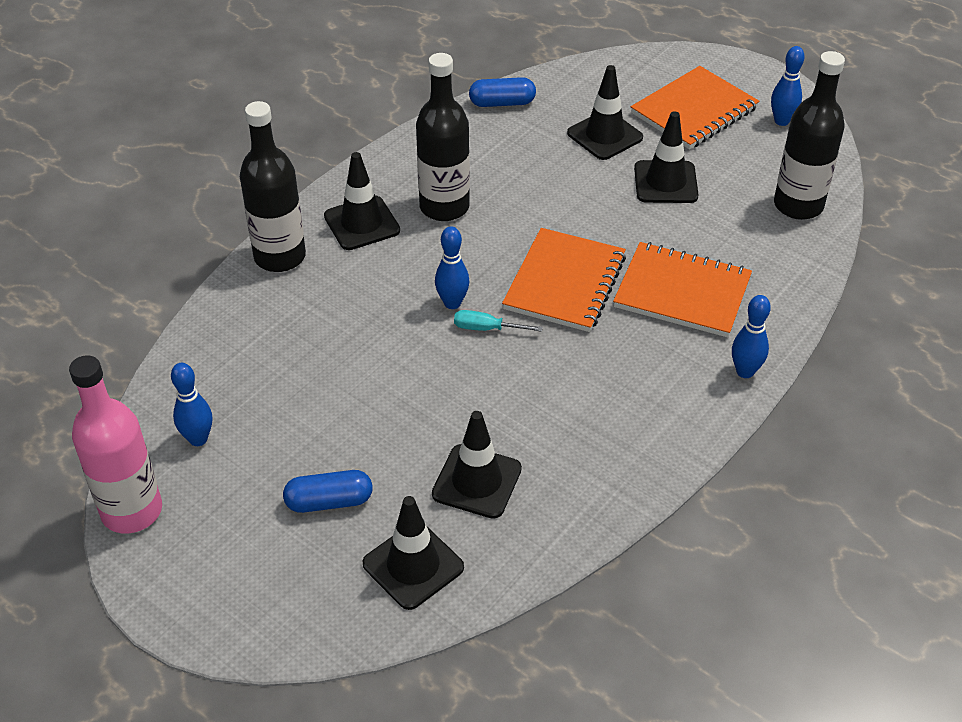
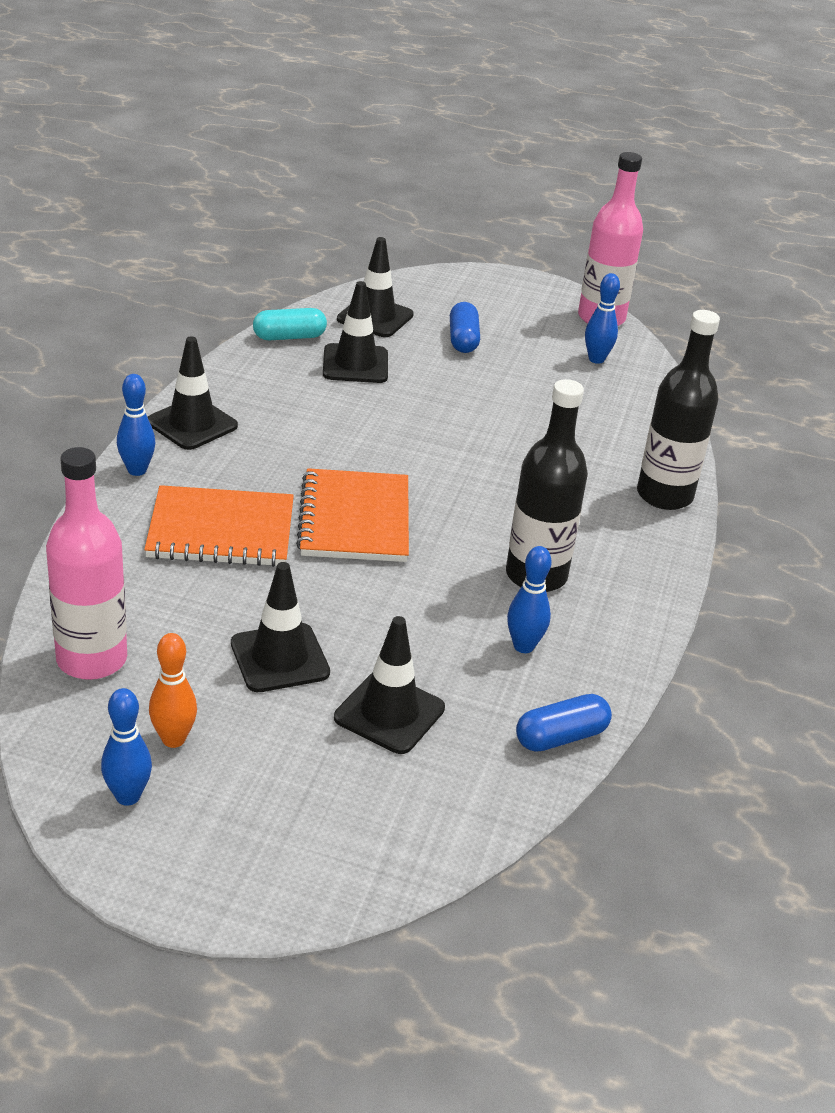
camera: 155 degrees right, 10 degrees down
blue capsule [283,470,373,513] -> blue capsule turned 60 degrees counterclockwise [450,302,480,353]
black traffic cone [324,152,400,250] -> black traffic cone moved to [148,336,238,450]
blue bowling pin [435,226,469,309] -> blue bowling pin moved to [507,546,552,653]
turquoise screwdriver [454,310,543,332] -> none
orange notebook [631,66,759,150] -> none
black bottle [774,51,845,220] -> pink bottle [46,447,127,680]
none -> orange bowling pin [149,633,197,748]
none -> turquoise capsule [253,308,327,340]

